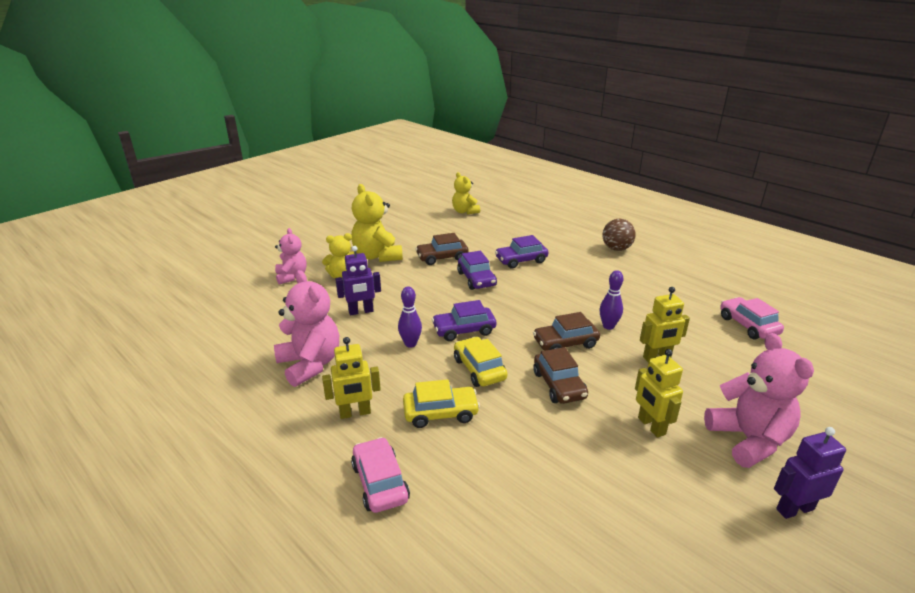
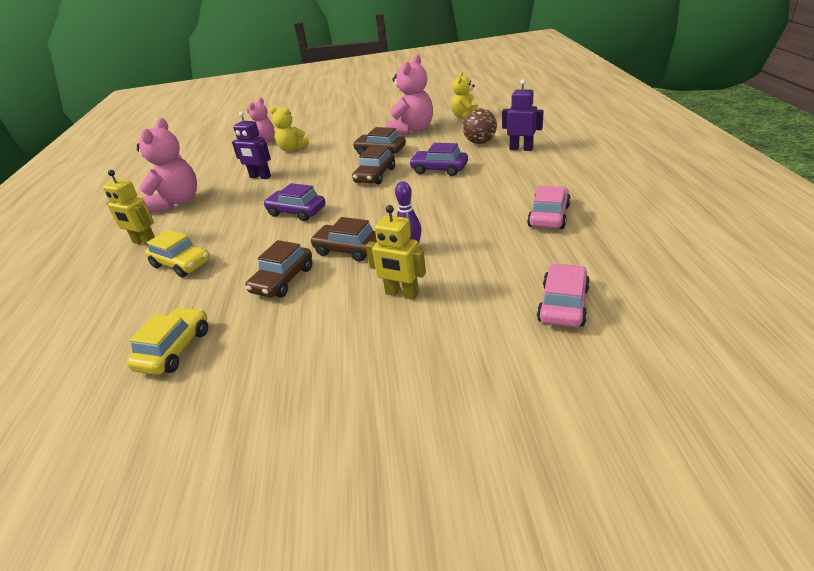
camera: 45 degrees right, 5 degrees up
yellow teddy bear [351,184,403,262] -> none
pink car [351,437,410,513] -> pink car moved to [527,186,571,229]
purple bowling pin [398,286,422,348] -> none
yellow car [454,337,508,387] -> yellow car moved to [127,307,208,375]
purple car [457,251,497,290] -> brown car [352,146,395,184]
brown ball [602,219,636,251] -> brown ball moved to [463,108,497,144]
yellow robot [635,349,683,438] -> none
pink teddy bear [704,333,814,468] -> pink teddy bear moved to [386,54,433,135]
purple robot [774,427,846,519] -> purple robot moved to [502,79,544,151]

